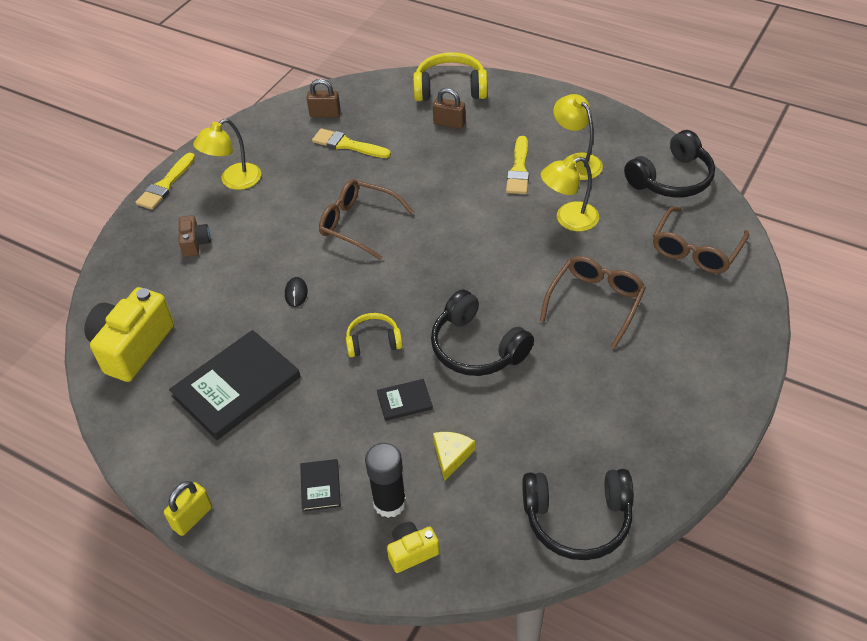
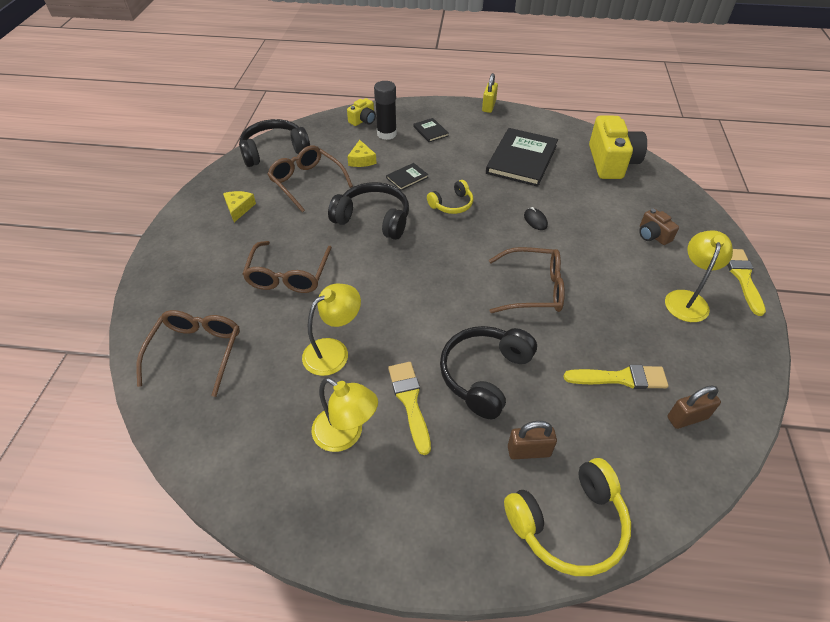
camera: 155 degrees right, 0 degrees up
black headphones [624,130,715,198] -> black headphones moved to [440,326,537,419]
none -> yellow cheese [223,191,256,222]
none -> brown glasses [267,145,353,212]

